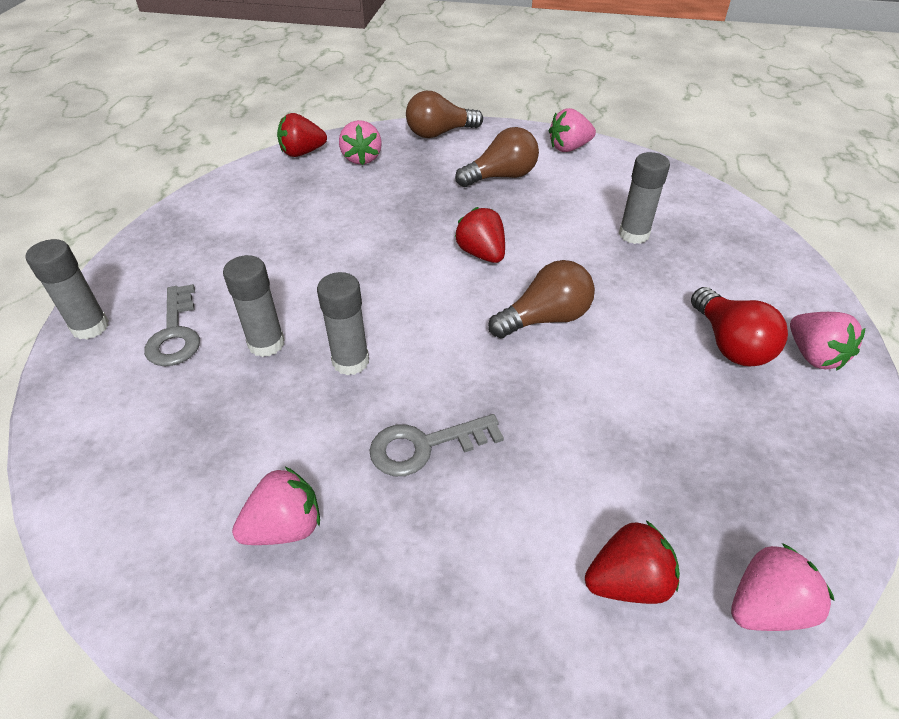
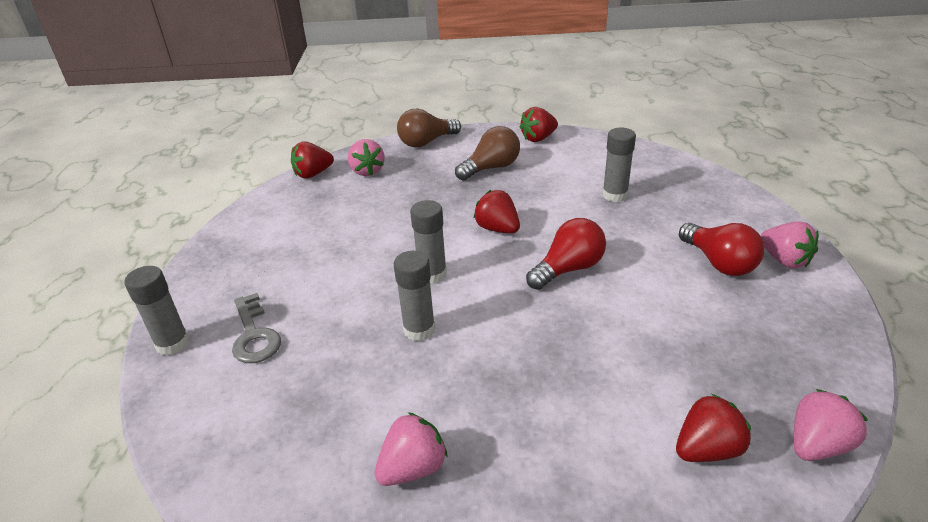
camera: 10 degrees left, 10 degrees down
grey glue stick [223,255,285,357] -> grey glue stick moved to [410,200,447,284]
grey key [369,414,504,476] -> none
brown light bulb [488,260,595,338] -> red light bulb [526,218,606,290]
pink strawberry [549,108,596,152] -> red strawberry [519,107,558,142]

